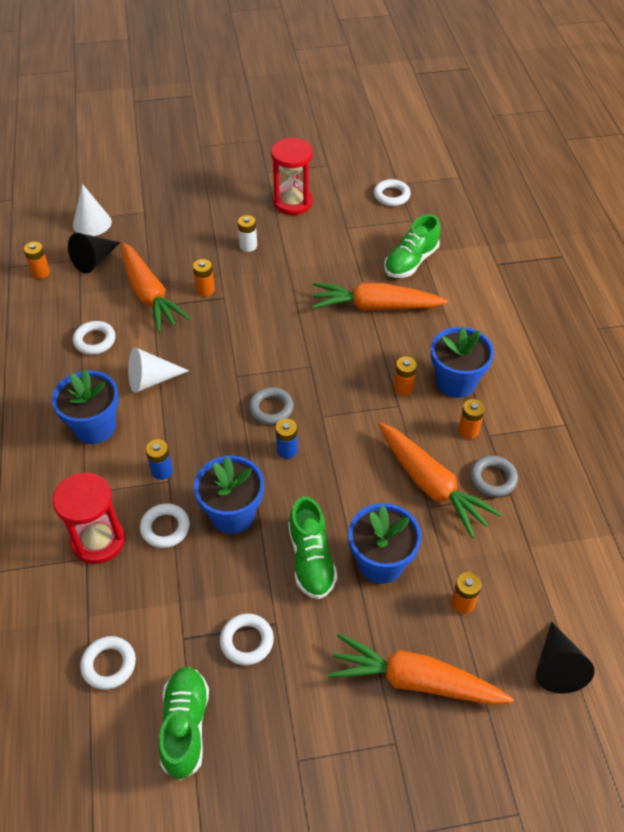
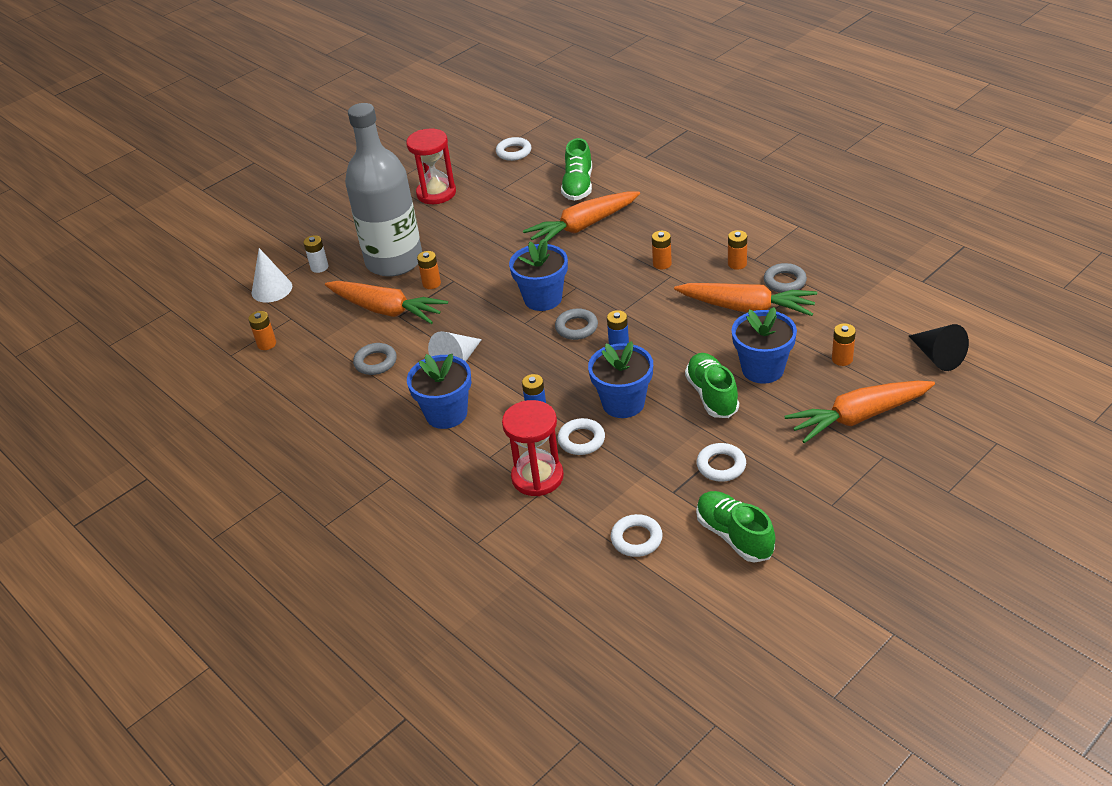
camera: 30 degrees left, 10 degrees down
black cone [68,233,120,273] -> none
white ring [73,321,115,355] -> grey ring [353,343,397,375]
white battery [238,215,257,252] -> white battery moved to [303,235,328,273]
green shoe [288,497,337,599] -> green shoe turned 150 degrees counterclockwise [685,353,739,418]
blue flower pot [431,327,494,398] -> blue flower pot moved to [509,239,568,311]
none -> grey bottle [345,103,422,277]

